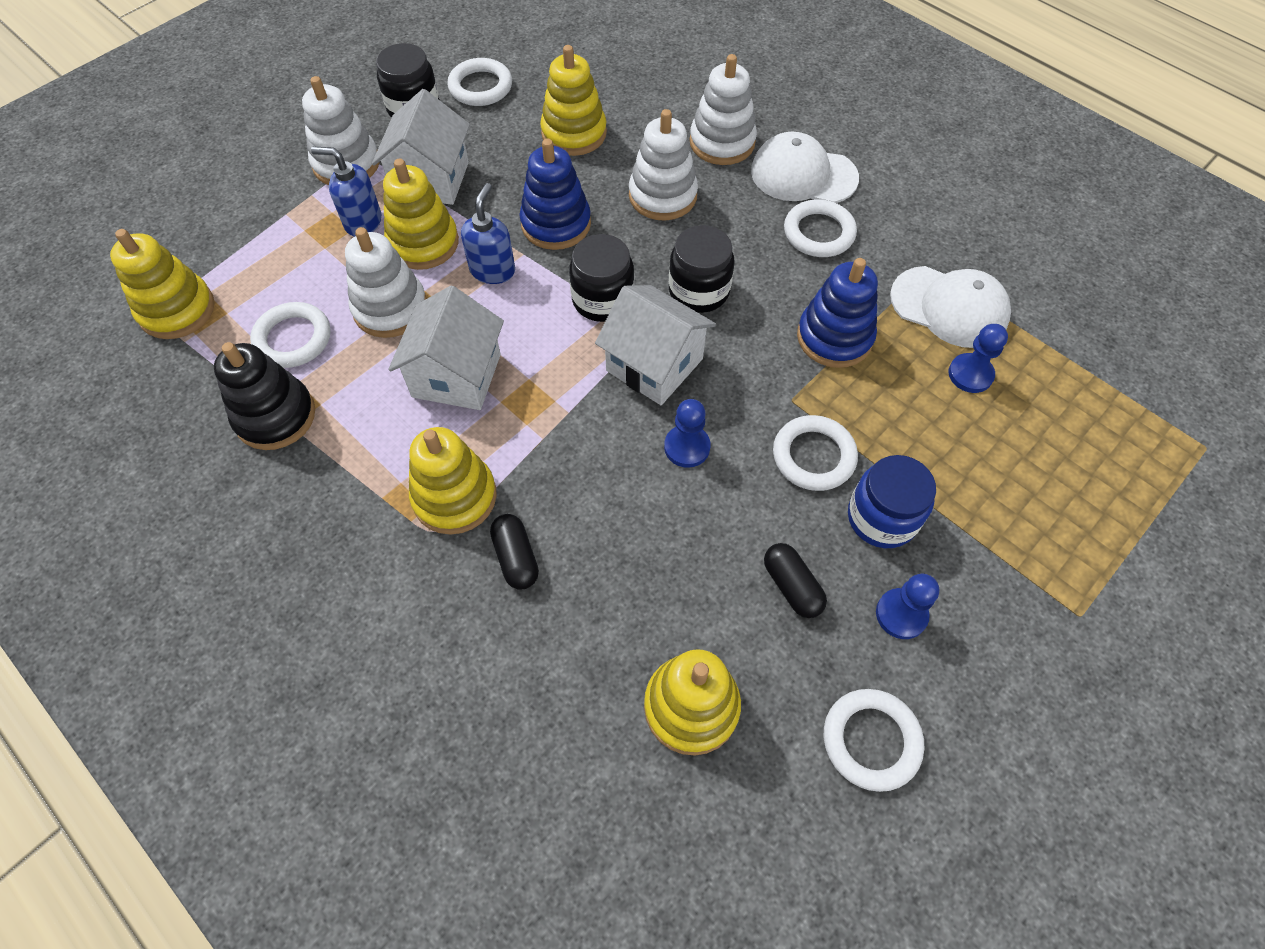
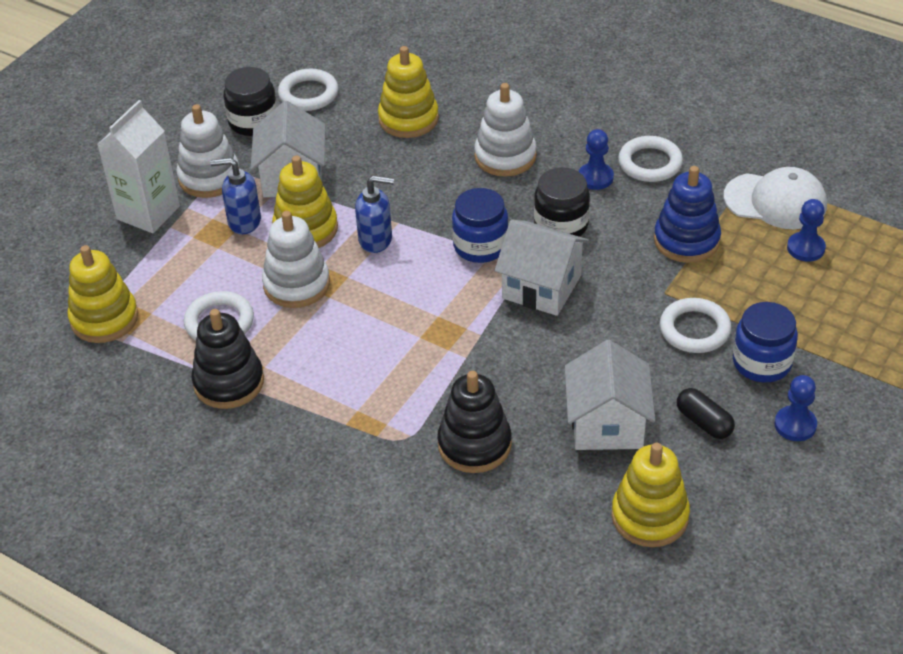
camera: 10 degrees left, 15 degrees down
white house [388,286,504,410] -> white house moved to [565,340,655,450]
yellow stacking toy [409,427,497,535] -> none
blue soap dispenser [461,183,515,284] -> blue soap dispenser turned 90 degrees clockwise [355,175,394,253]
black capsule [490,514,539,589] -> black stacking toy [437,371,512,473]
blue stacking toy [520,139,591,250] -> none
black jar [569,234,634,322] -> blue jar [452,188,508,263]
blue pawn [664,399,711,468] -> blue pawn moved to [578,129,614,190]
white stacking toy [690,54,757,165] -> none
white cap [751,132,859,203] -> none
white ring [824,689,924,792] -> none
none -> white carton [97,100,180,233]

